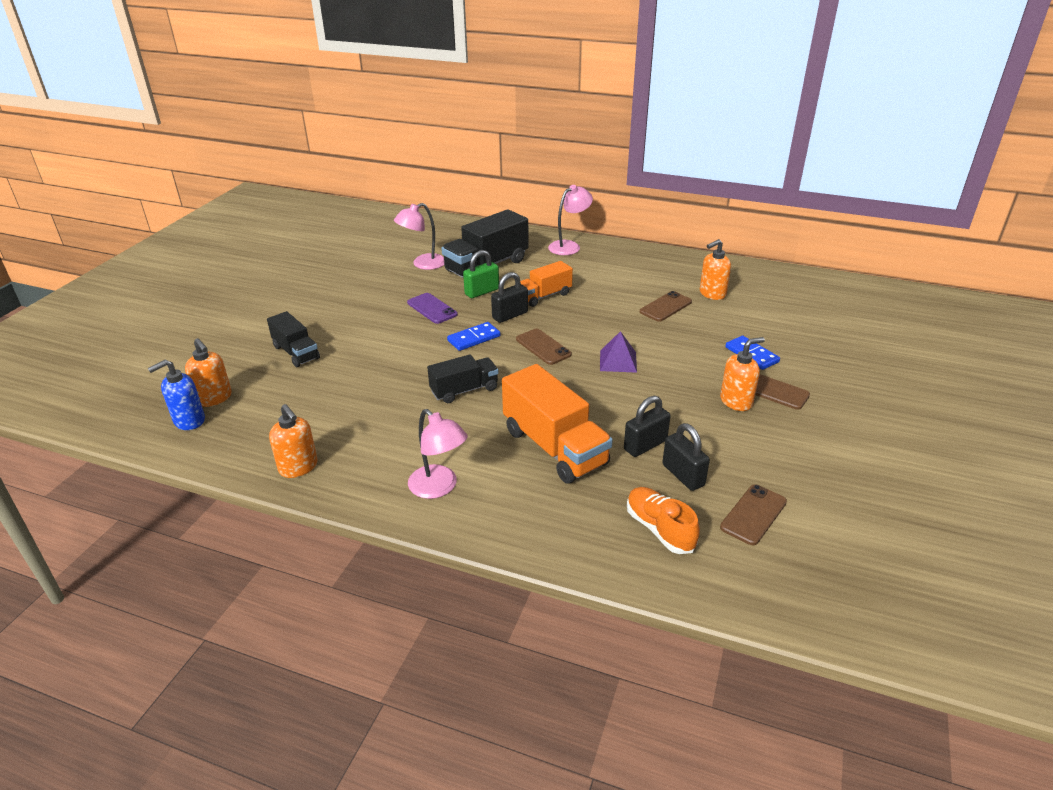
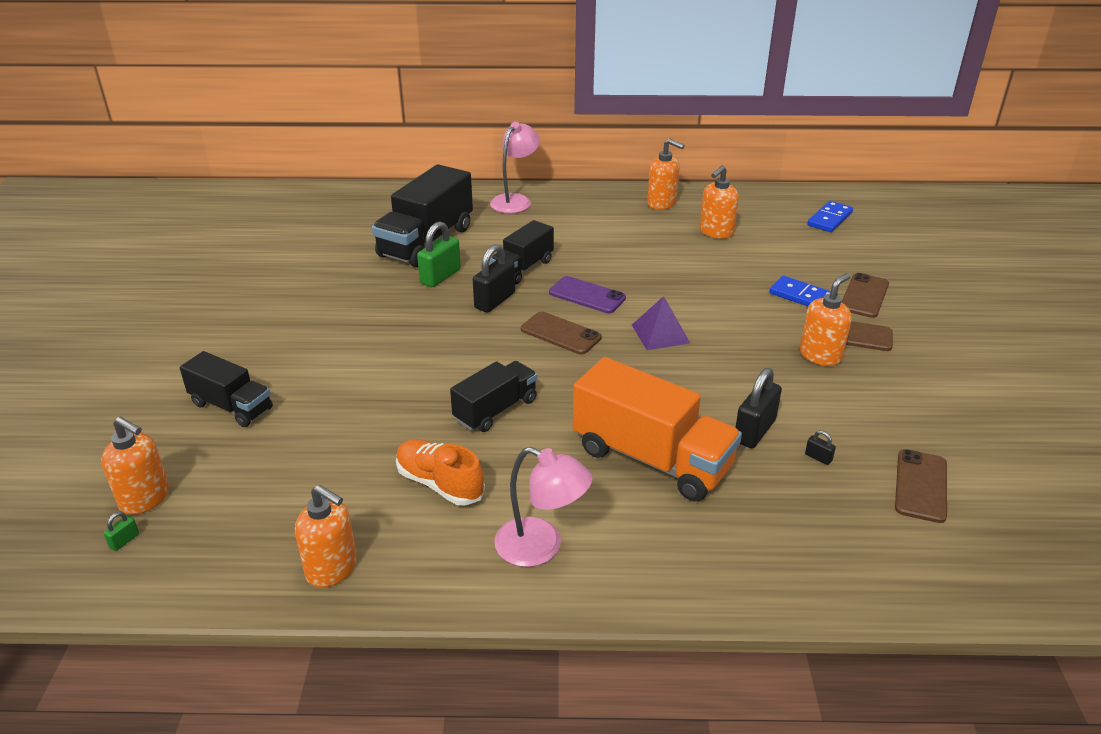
camera: 20 degrees left, 0 degrees up
blue soap dispenser [148,360,205,430] -> green padlock [103,512,139,551]
pink lamp [394,203,444,270] -> none
purple phone [407,293,458,324] -> purple phone moved to [549,276,626,313]
blue domino [447,322,500,351] -> blue domino moved to [807,201,853,232]
orange truck [520,261,573,307] -> black truck [490,220,554,285]
orange shoe [627,487,700,554] -> orange shoe moved to [396,439,485,505]
brown phone [640,291,692,322] -> brown phone moved to [842,273,889,318]
black padlock [662,423,710,491] -> black padlock [805,430,836,465], size x0.44
none -> orange soap dispenser [647,138,685,210]

